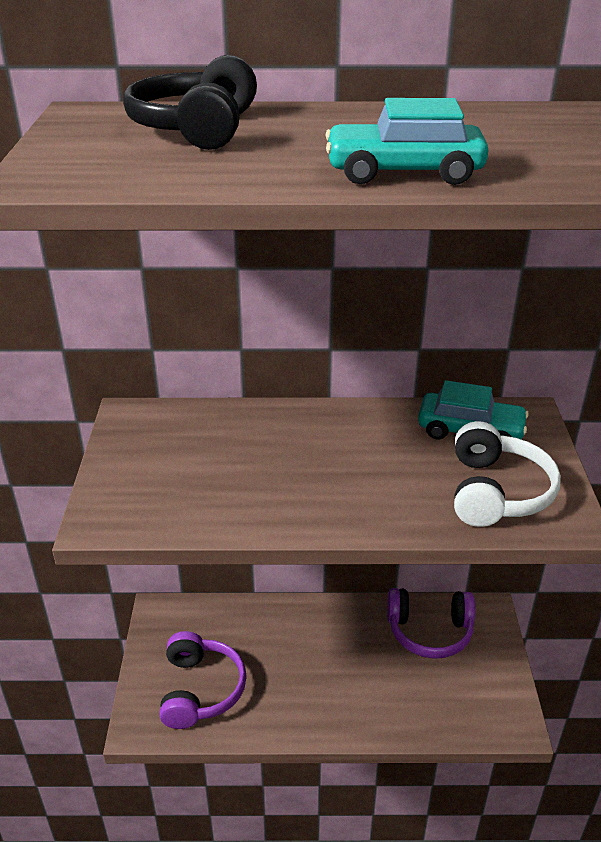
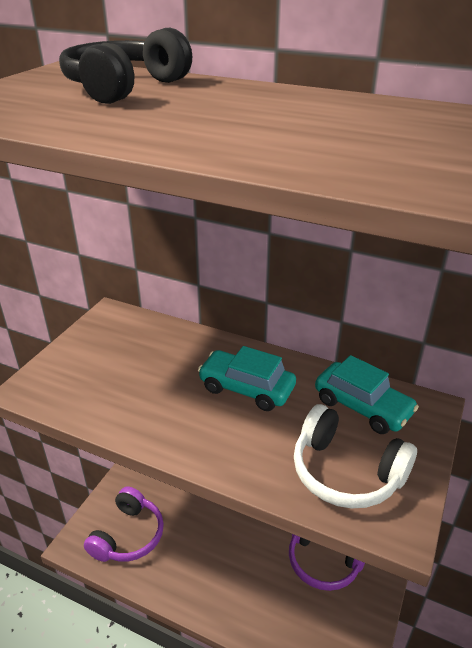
camera: 25 degrees right, 0 degrees up
turquoise car [326,98,488,185] -> turquoise car moved to [198,346,296,411]
white headphones [454,421,561,527] -> white headphones turned 90 degrees clockwise [294,404,417,509]

